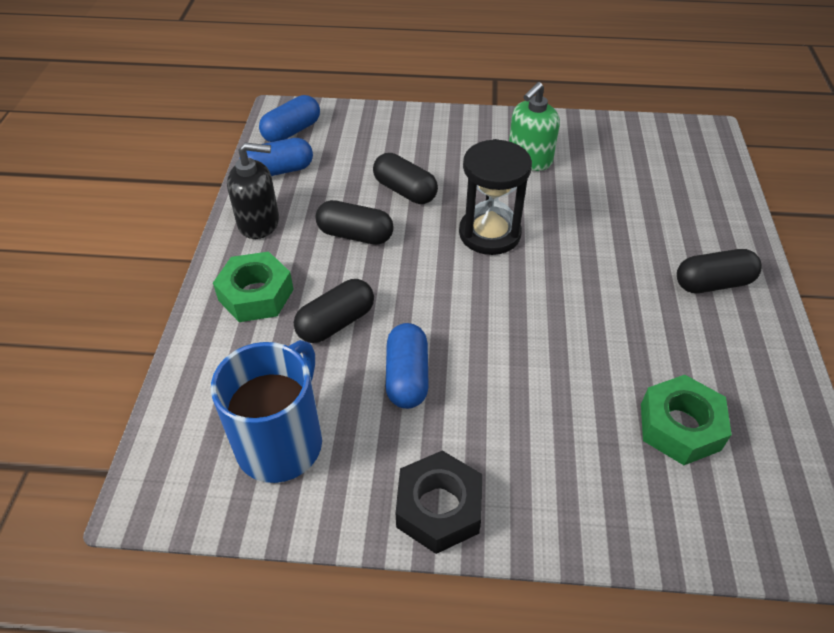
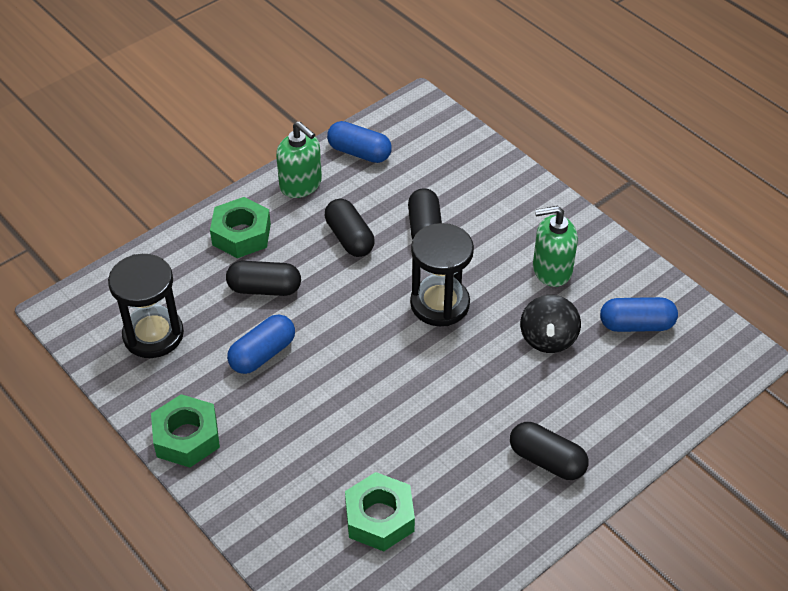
camera: 45 degrees right, 0 degrees up
blue mug [211,340,322,483] -> black hourglass [108,254,184,358]
black soap dispenser [227,142,279,239] -> green soap dispenser [276,121,322,198]
blue capsule [259,95,320,142] -> blue capsule moved to [600,297,678,332]
black nut [396,450,482,554] -> green nut [151,394,220,468]
none -> black spinning top [520,295,581,353]

